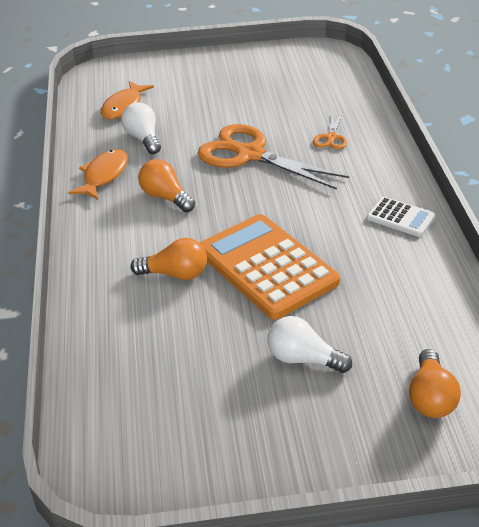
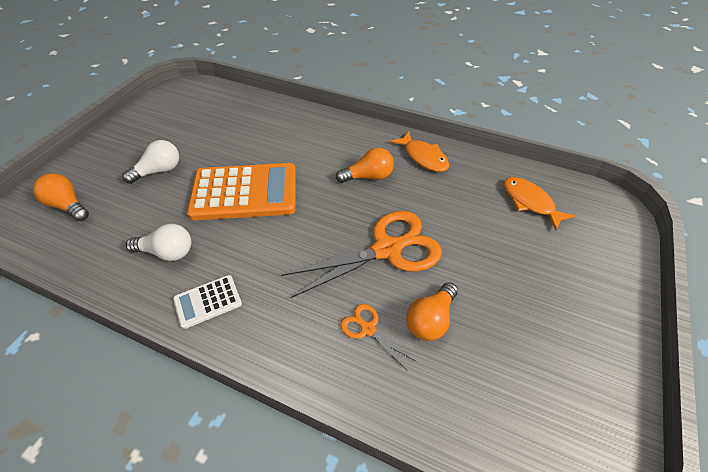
camera: 120 degrees right, 10 degrees up
white light bulb [121,102,161,154] -> white light bulb moved to [126,224,191,261]
orange light bulb [130,238,207,280] -> orange light bulb moved to [406,282,458,341]

